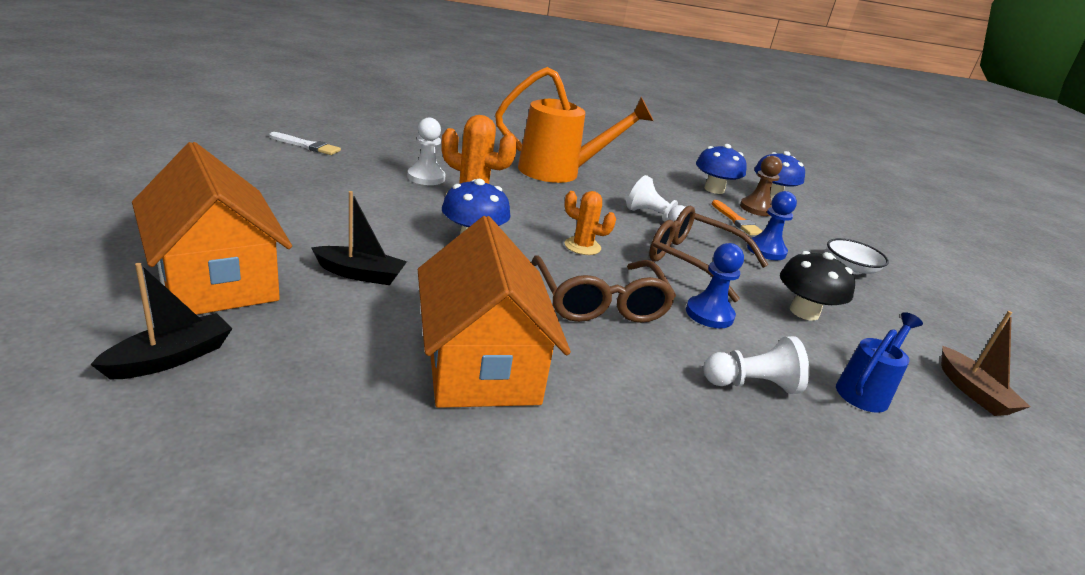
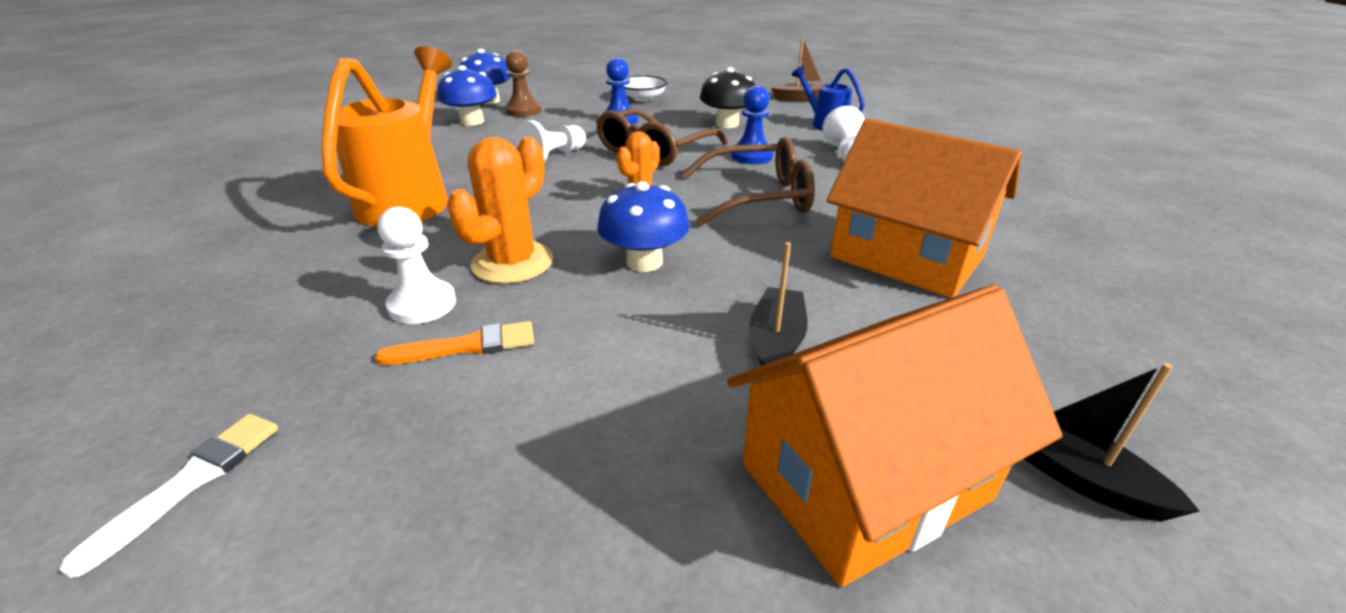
camera: 80 degrees left, 5 degrees up
orange house [418,216,571,408] -> orange house turned 45 degrees clockwise [827,119,1022,298]
orange brush [712,200,763,235] -> orange brush moved to [375,321,534,365]

